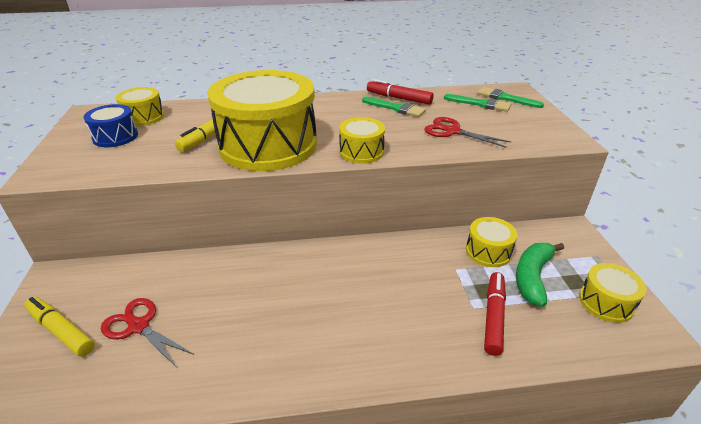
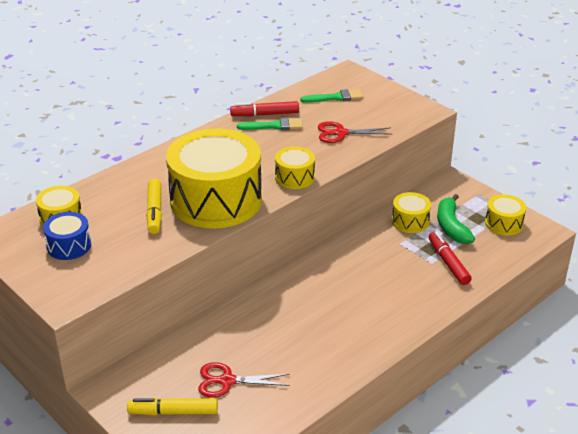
camera: 35 degrees left, 0 degrees up
green brush [477,87,544,108] -> none

